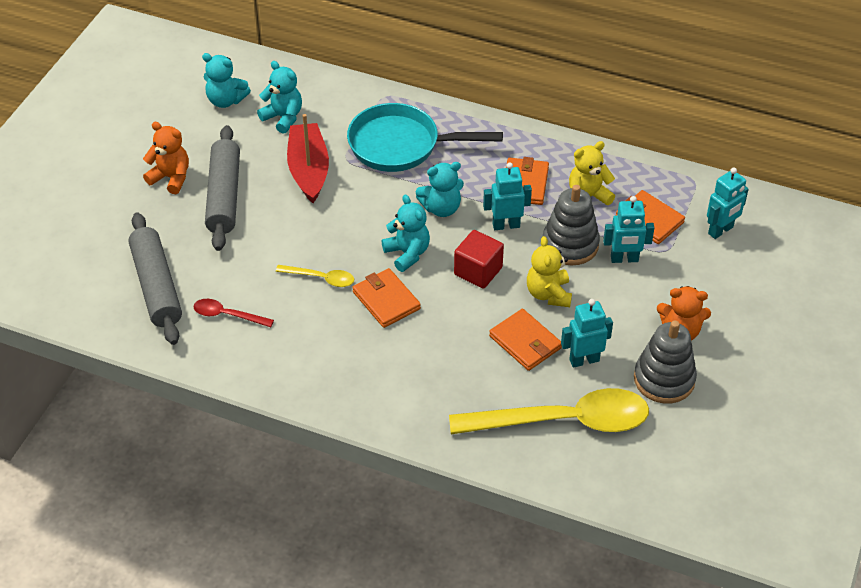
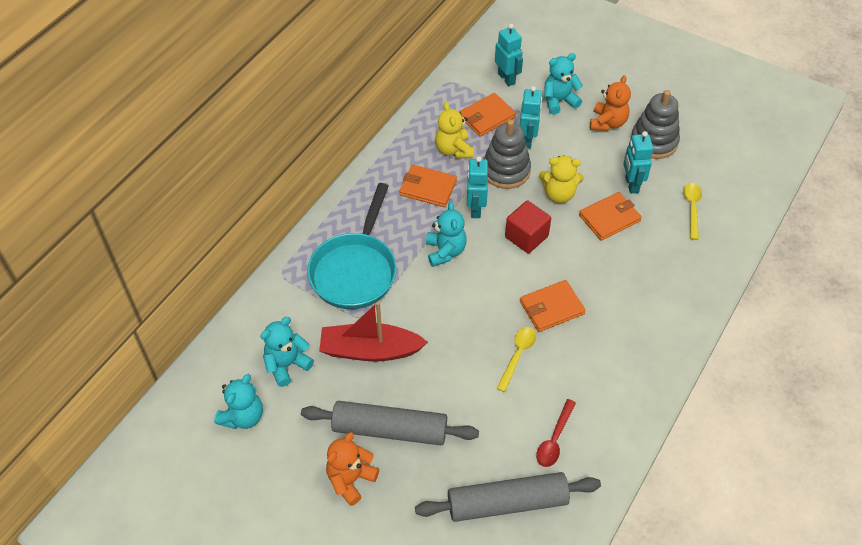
camera: 80 degrees left, 5 degrees up
turquoise teddy bear [382,195,430,272] -> turquoise teddy bear moved to [544,53,583,115]
yellow spoon [449,388,649,434] -> yellow spoon [683,183,702,240], size x0.44

